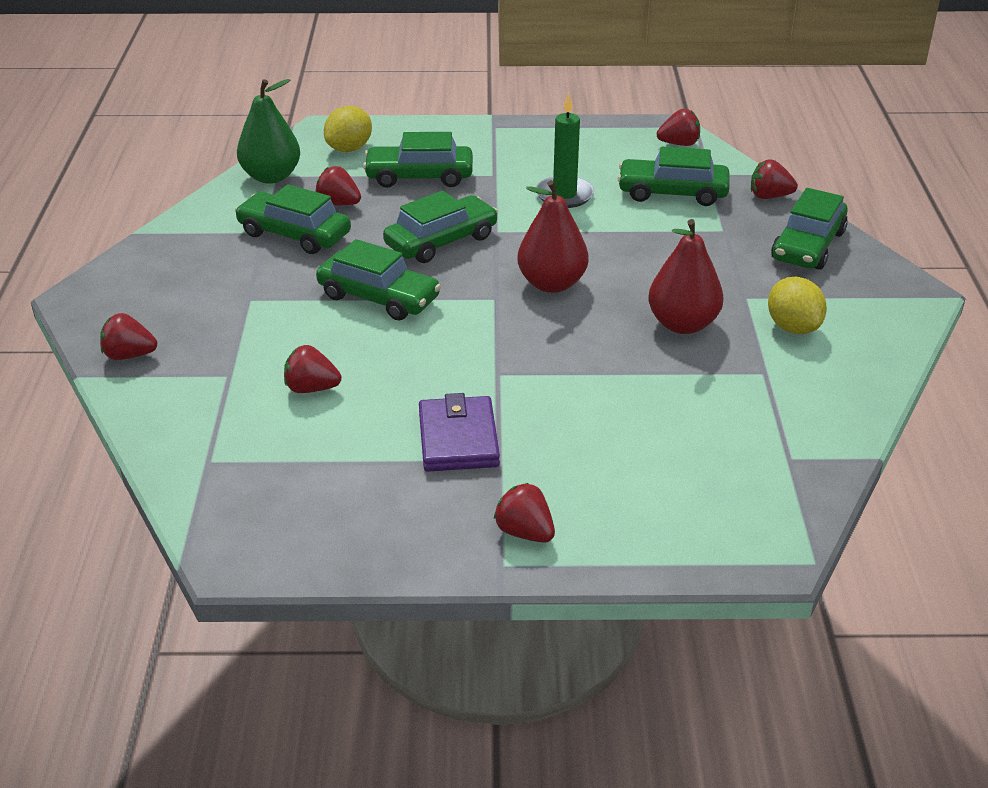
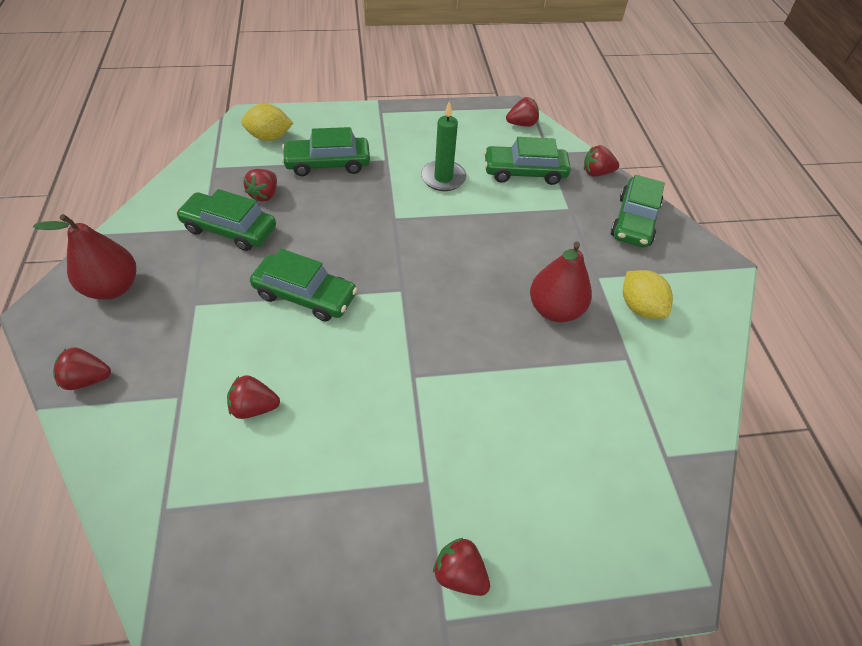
camera: 10 degrees left, 15 degrees up
green pear [237,79,300,184] -> none
red strawberry [315,166,361,206] -> red strawberry turned 90 degrees counterclockwise [244,169,277,202]
yellow lemon [324,106,372,152] -> yellow lemon turned 60 degrees clockwise [241,104,293,141]
green car [383,191,498,263] -> none
purple wallet [419,393,500,472] -> none
red pear [517,180,589,293] -> red pear moved to [33,214,136,300]

